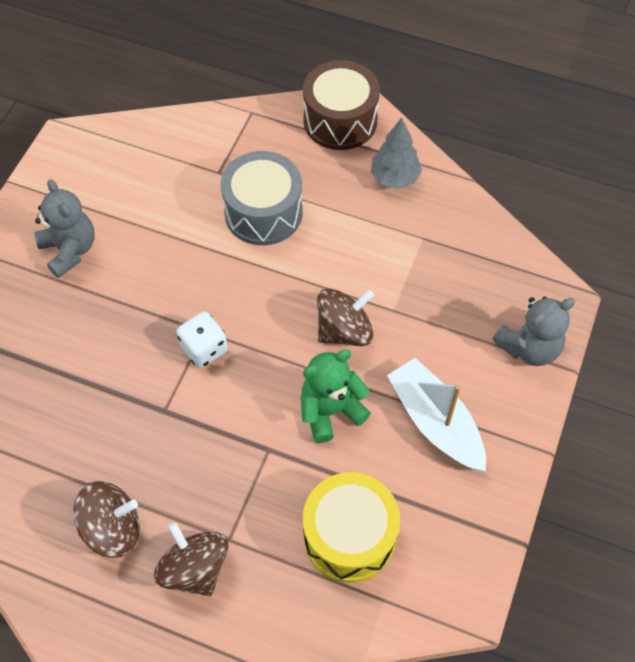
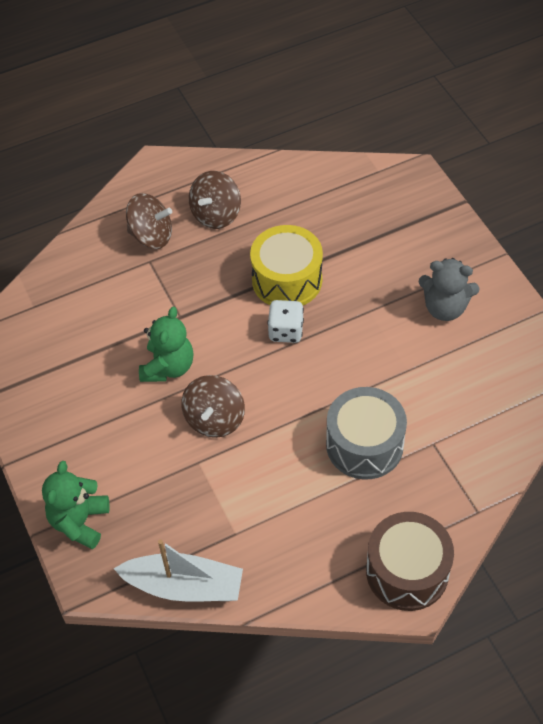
camera: 135 degrees right, 5 degrees down
yellow drum [303,472,400,583] -> yellow drum moved to [250,225,323,305]
grey tree [371,117,422,189] -> none
white boat [387,358,486,472] -> white boat moved to [114,539,243,601]
grey teddy bear [493,296,575,366] -> green teddy bear [42,461,109,549]

